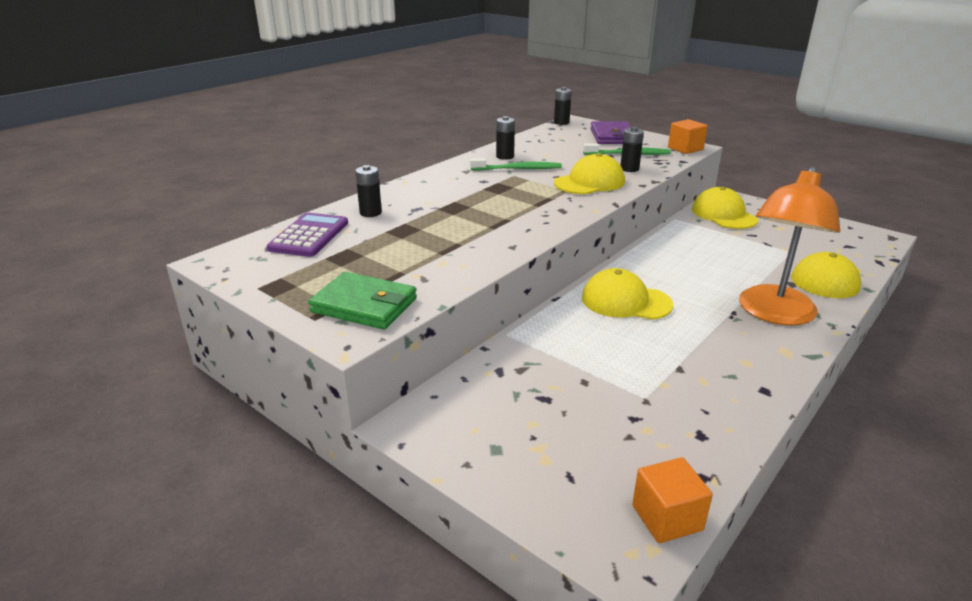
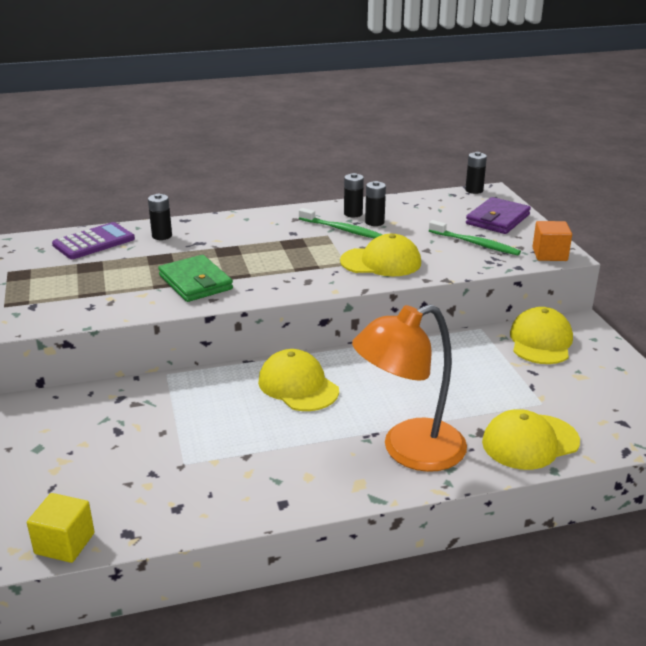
camera: 35 degrees right, 0 degrees up
green wallet [308,272,417,330] -> green wallet moved to [158,255,233,302]
black battery [620,127,644,172] -> black battery moved to [365,181,386,226]
orange cube [632,457,713,543] -> yellow cube [27,493,95,563]

